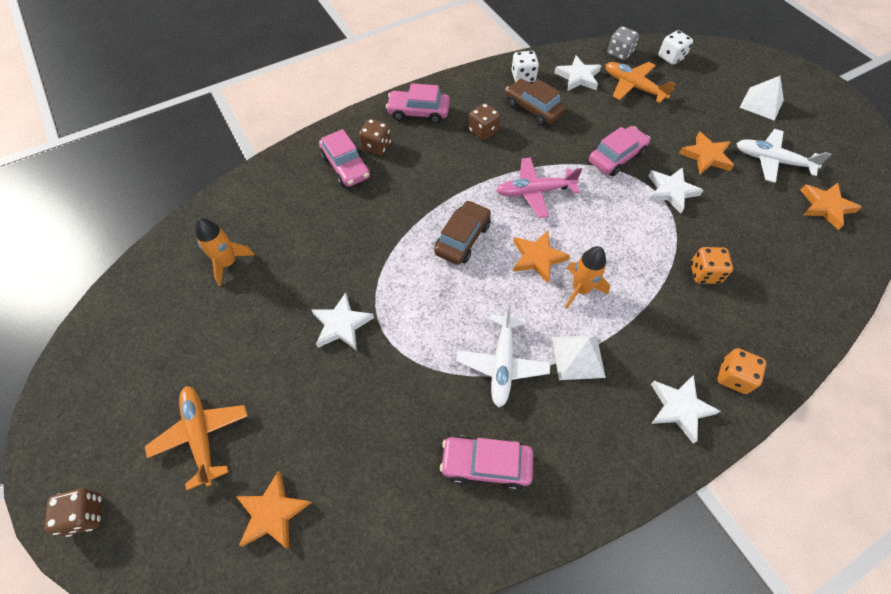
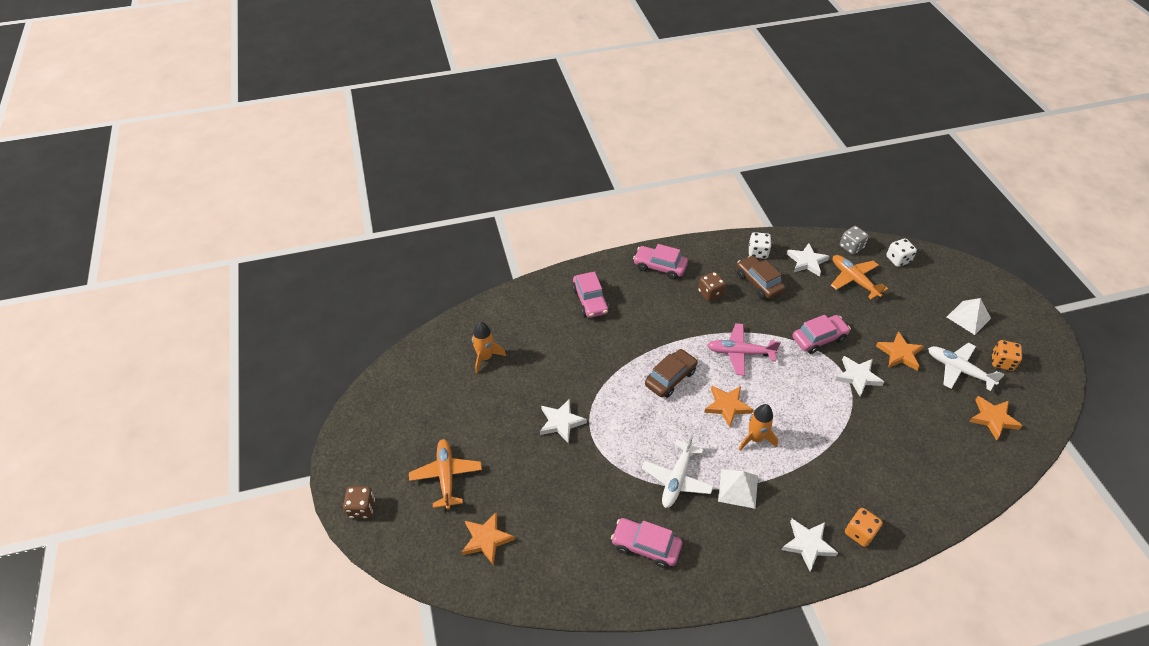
camera: 15 degrees right, 10 degrees down
brown dice [359,119,391,156] -> none
orange dice [691,247,733,284] -> orange dice moved to [992,340,1022,371]

